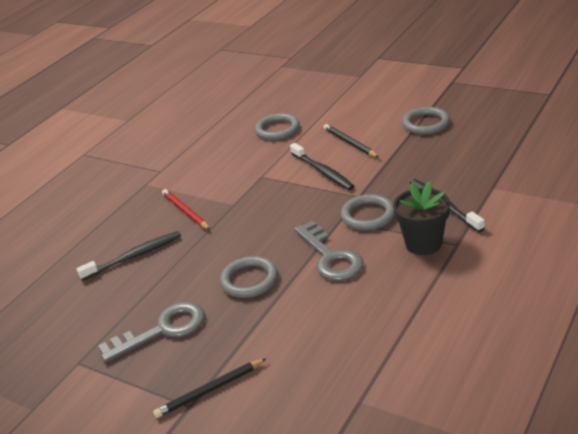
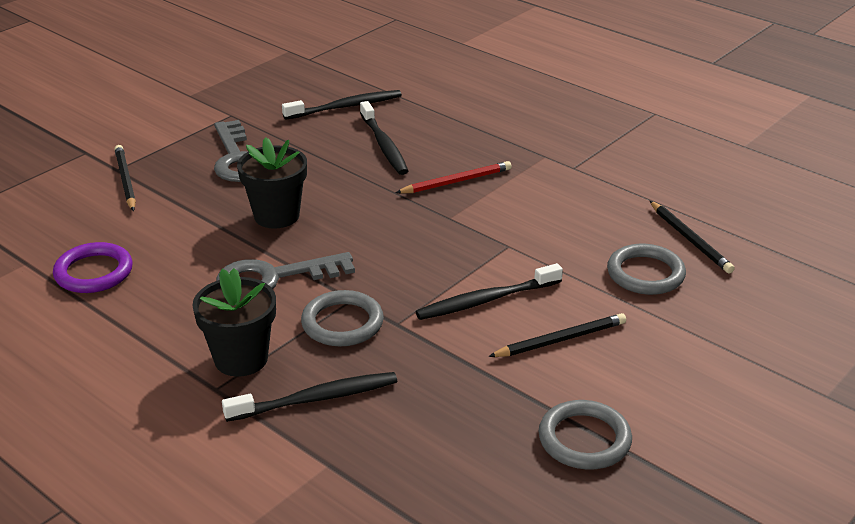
camera: 95 degrees right, 0 degrees up
grey ring [220,256,278,298] -> black flower pot [237,137,307,229]
none -> purple ring [53,242,133,293]
none -> black toothbrush [282,90,402,120]
none -> black pencil [650,201,735,273]

